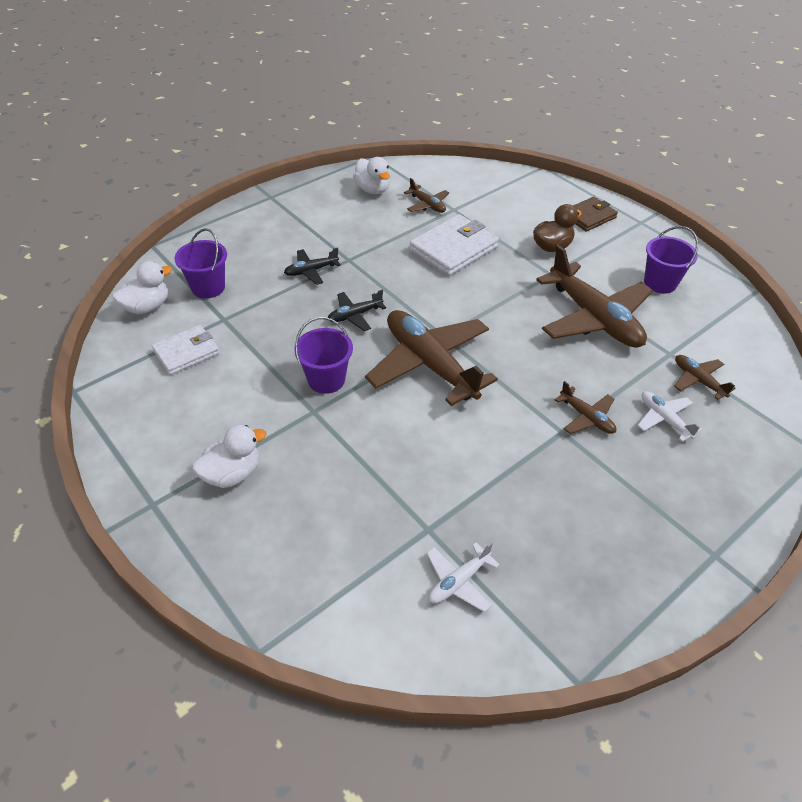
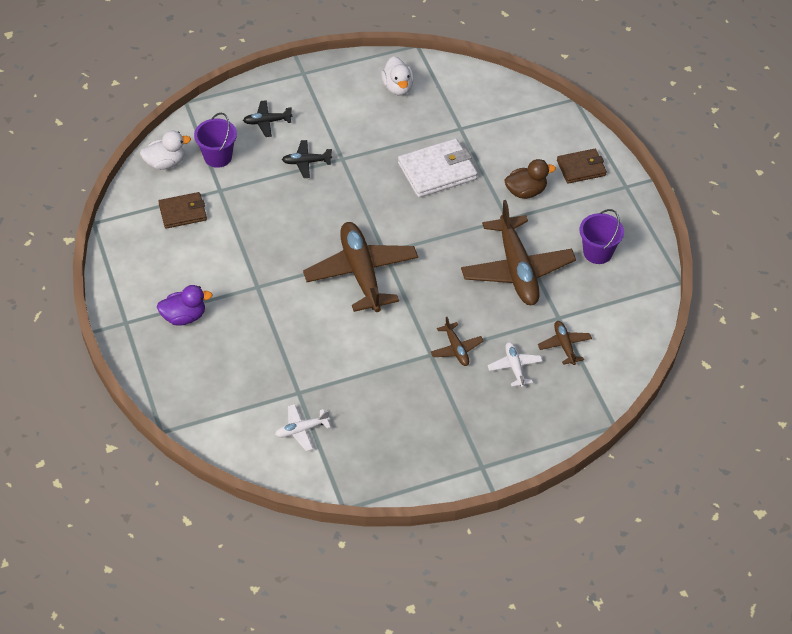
camera: 20 degrees right, 5 degrees up
white wallet [152,325,219,375] -> brown wallet [158,192,207,229]
white duck [192,425,267,488] -> purple duck [157,285,213,326]
purple bucket [294,317,353,394] -> none
black plane [328,289,386,331] -> black plane moved to [243,100,292,137]
brown plane [404,178,449,213] -> none

